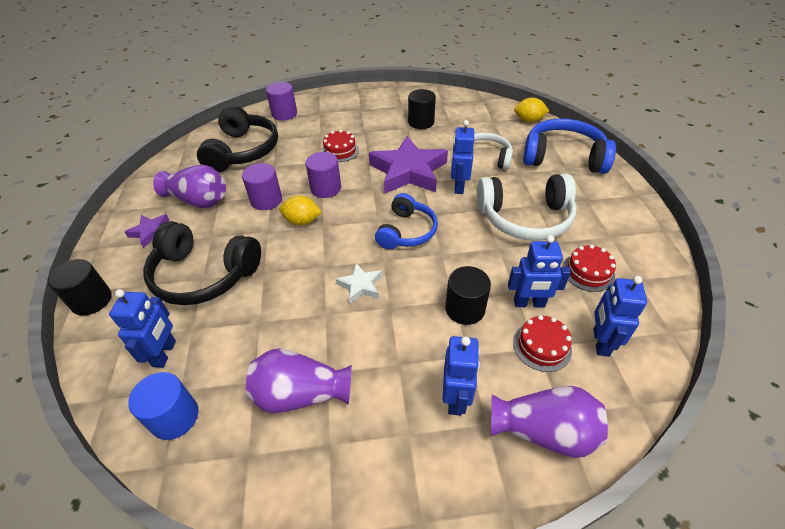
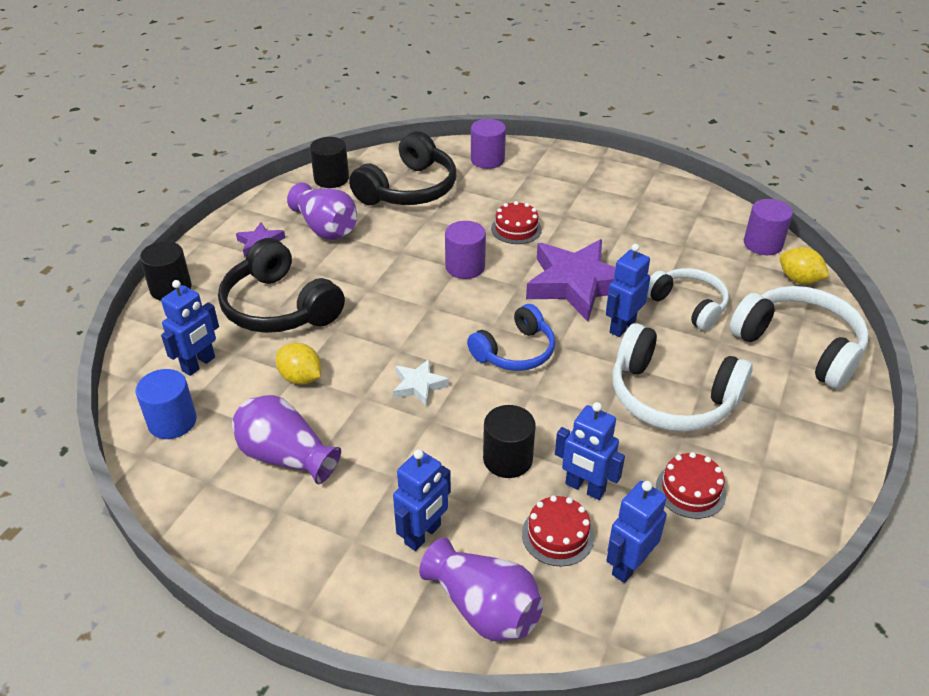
camera: 30 degrees right, 5 degrees down
purple cylinder [242,163,282,210] -> purple cylinder moved to [744,199,793,255]
yellow lemon [279,195,322,225] -> yellow lemon moved to [276,343,321,385]
black cylinder [408,89,436,129] -> black cylinder moved to [310,137,349,188]
blue headphones [523,119,616,174] -> white headphones [730,286,869,389]

